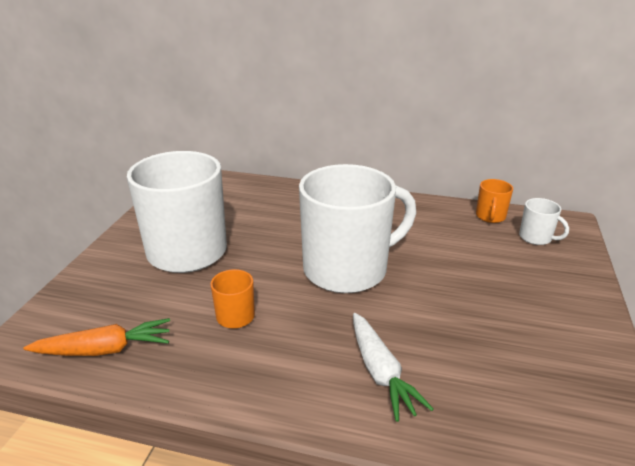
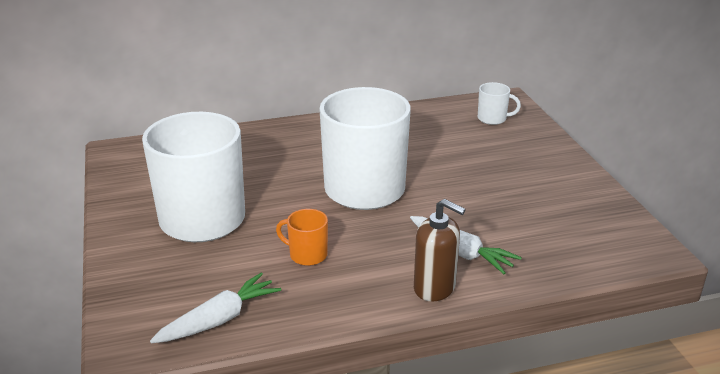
camera: 30 degrees left, 0 degrees up
orange carrot [23,318,170,356] -> white carrot [150,273,281,343]
orange mug [476,179,513,223] -> none
none -> brown soap dispenser [414,199,466,301]

